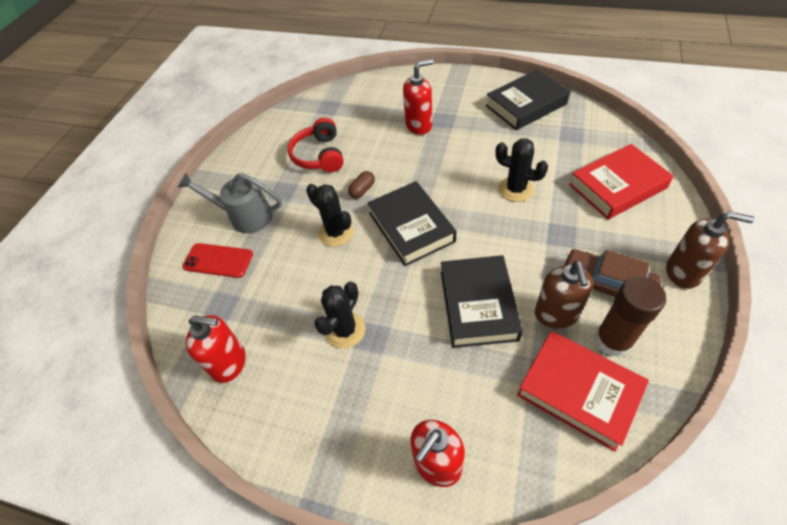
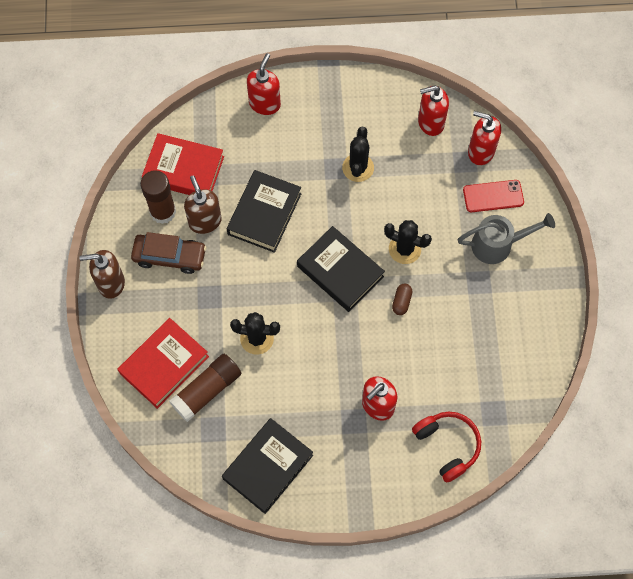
camera: 155 degrees right, 15 degrees up
red headphones [288,118,344,172] -> red headphones moved to [412,412,481,483]
black book [441,255,523,348] -> black book turned 45 degrees clockwise [227,170,302,253]
none -> brown glue stick [169,354,241,422]
none -> red soap dispenser [468,111,501,165]

